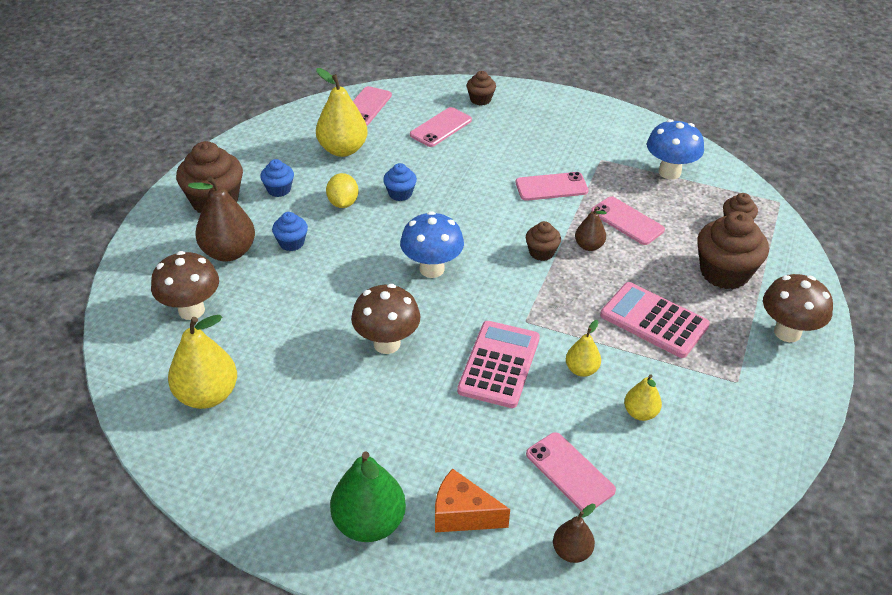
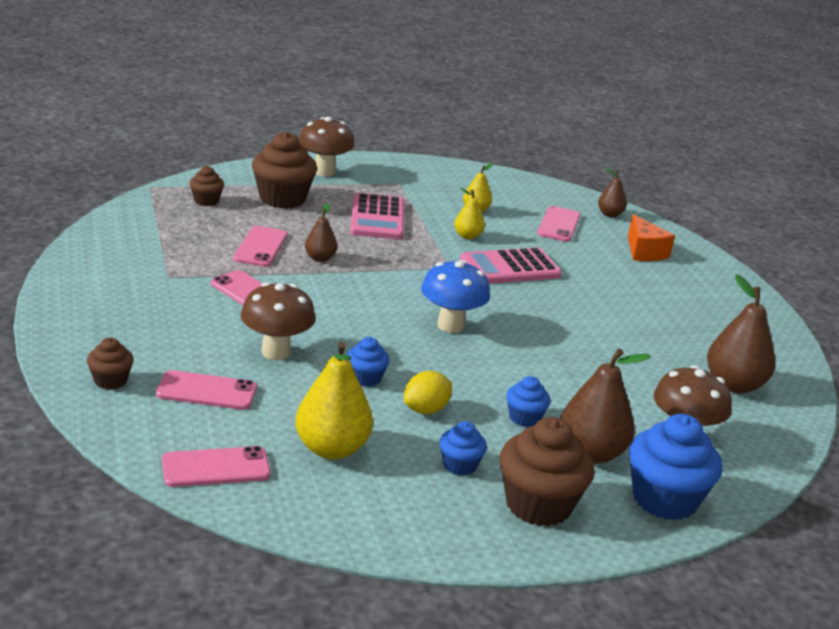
camera: 130 degrees left, 15 degrees down
yellow pear [168,315,237,409] -> brown pear [707,274,776,394]
green pear [330,452,406,542] -> none
brown mushroom [351,284,420,354] -> brown mushroom moved to [241,282,316,360]
brown cupcake [526,221,561,261] -> none
blue mushroom [647,119,704,180] -> none
none -> blue cupcake [629,414,722,520]

